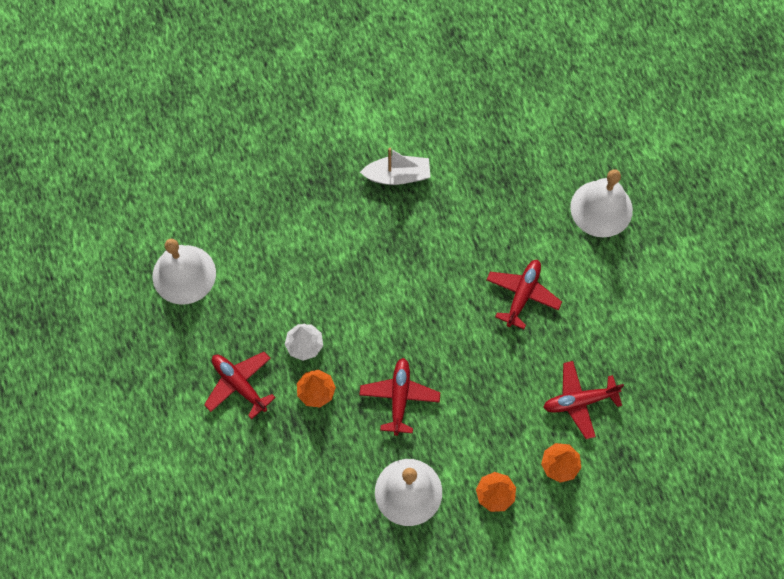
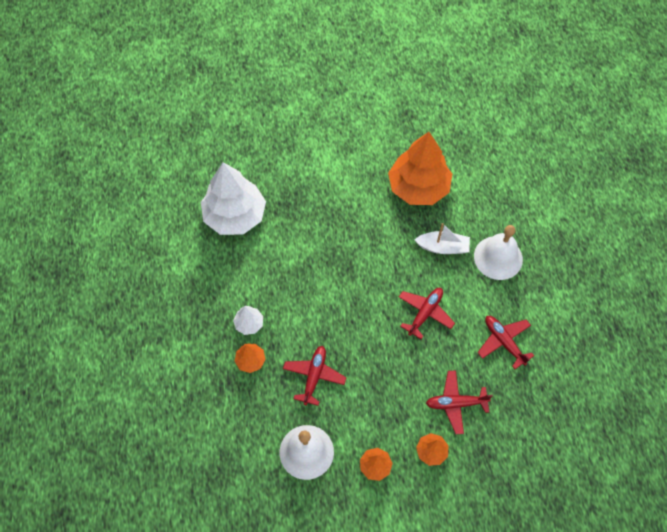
camera: 10 degrees right, 5 degrees down
white bell [152,239,216,304] -> none
red plane [204,352,276,419] -> red plane moved to [477,316,534,369]
white boat [360,148,431,185] -> white boat moved to [414,223,470,254]
none -> white tree [201,162,266,235]
none -> orange tree [388,132,452,205]

